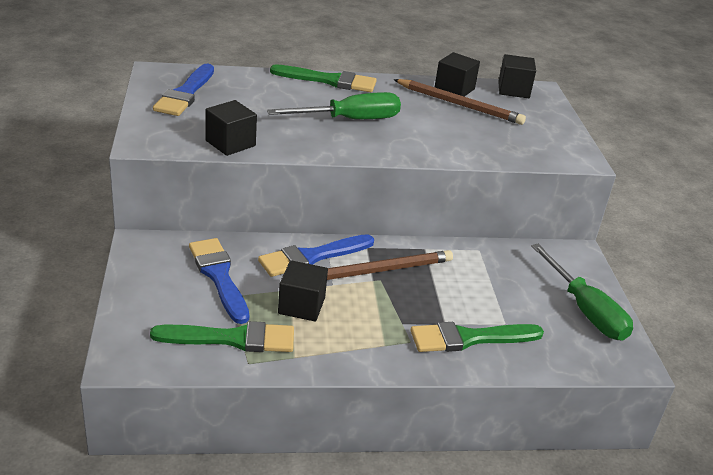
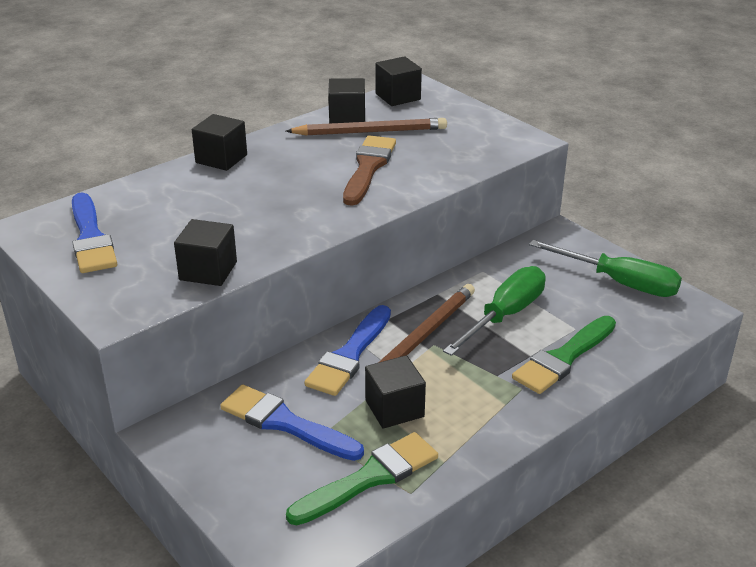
camera: 30 degrees left, 0 degrees up
green screwdriver [267,92,401,119] -> green screwdriver moved to [443,266,546,356]
green brush [270,64,376,92] -> black cube [192,114,247,171]
none -> brown brush [343,136,396,206]

